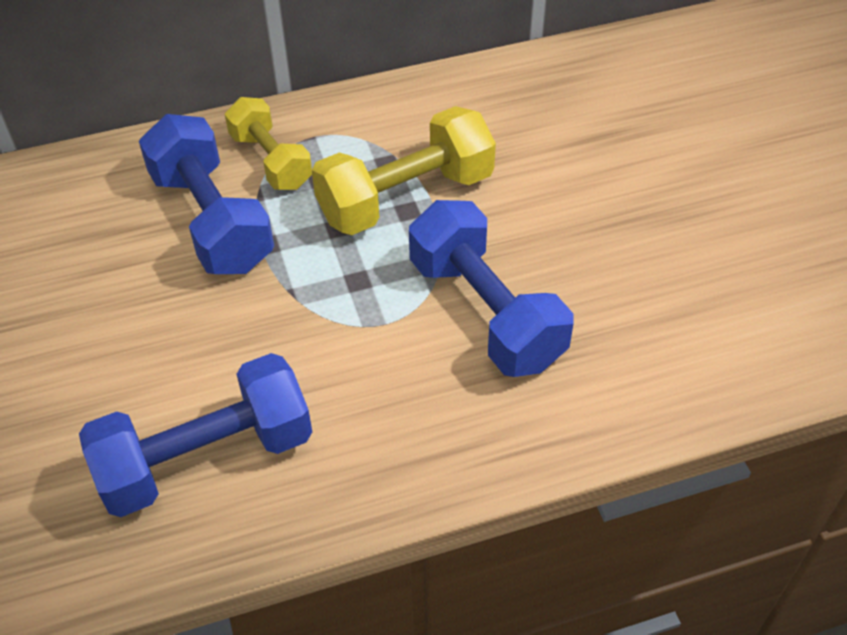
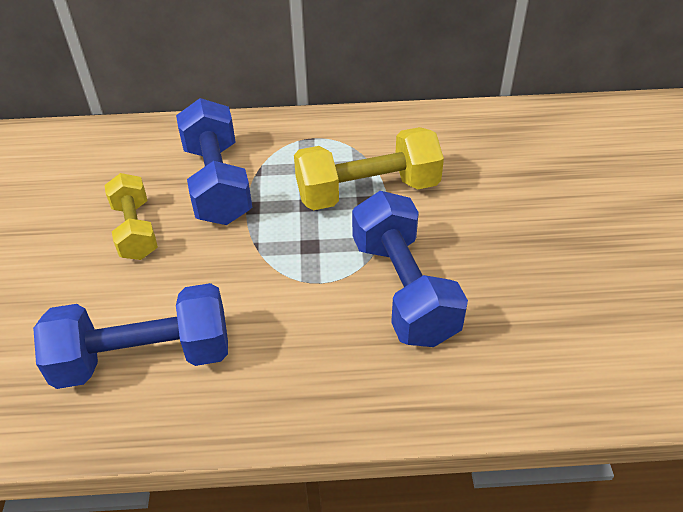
camera: 15 degrees right, 5 degrees down
yellow dumbbell [225,97,312,190] -> yellow dumbbell moved to [104,173,158,260]

